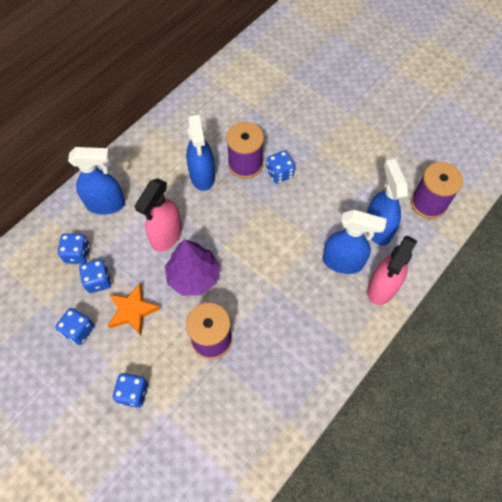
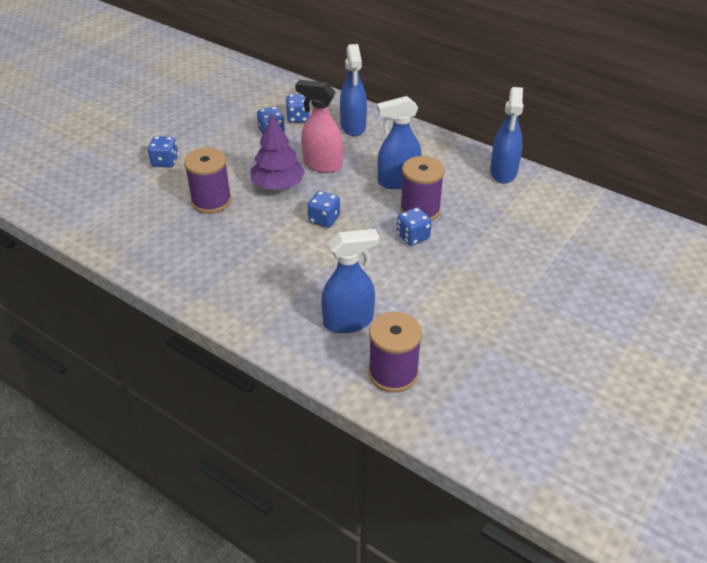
camera: 85 degrees right, 20 degrees down
blue dice [55,308,94,345] -> blue dice moved to [308,191,340,228]
orange star [108,283,160,335] -> none
blue spray bottle [323,210,387,274] -> blue spray bottle moved to [490,87,523,184]
pink spray bottle [367,236,417,305] -> none

